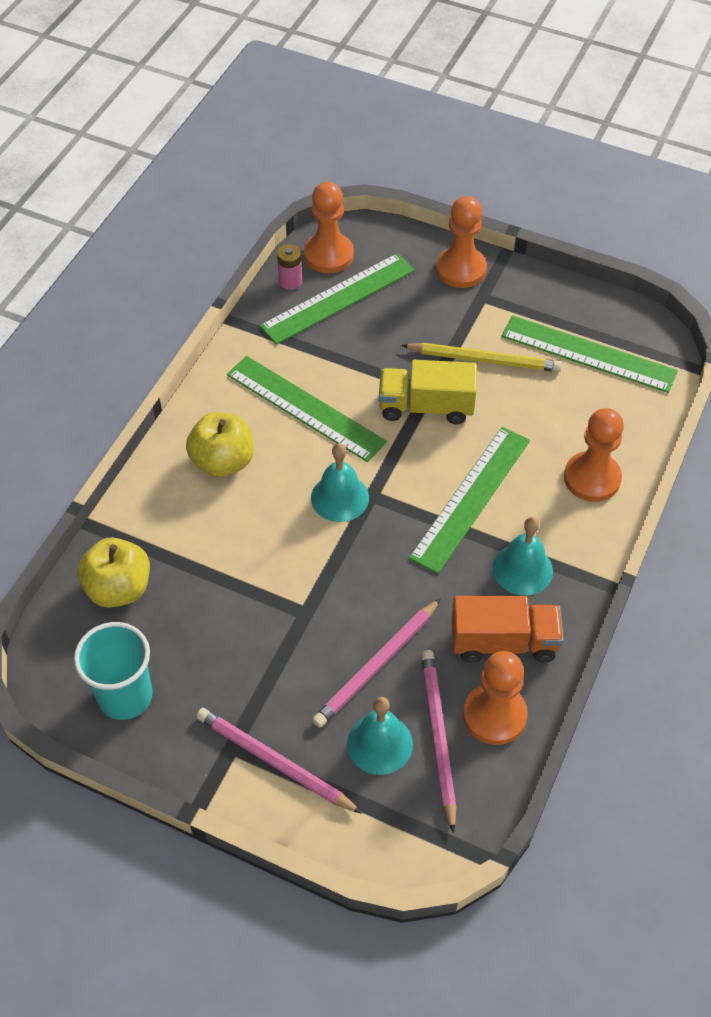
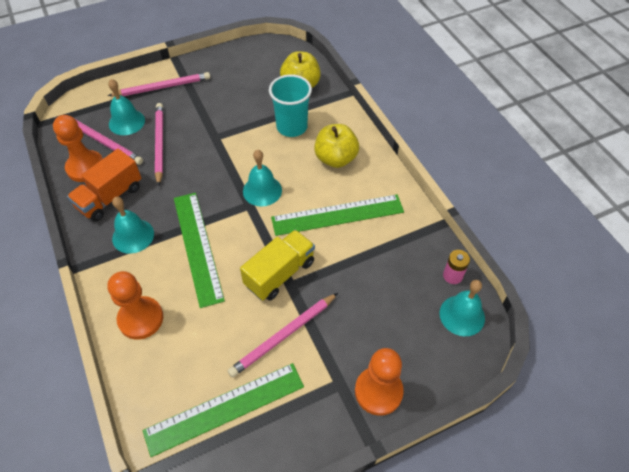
camera: 130 degrees right, 0 degrees up
turquoise cup [74,622,153,720] -> turquoise cup moved to [269,74,312,137]
green ruler [260,253,415,345] -> none
orange pawn [304,182,354,273] -> turquoise bell [439,280,485,336]
yellow pencil [401,343,562,372] -> pink pencil [228,293,338,378]

